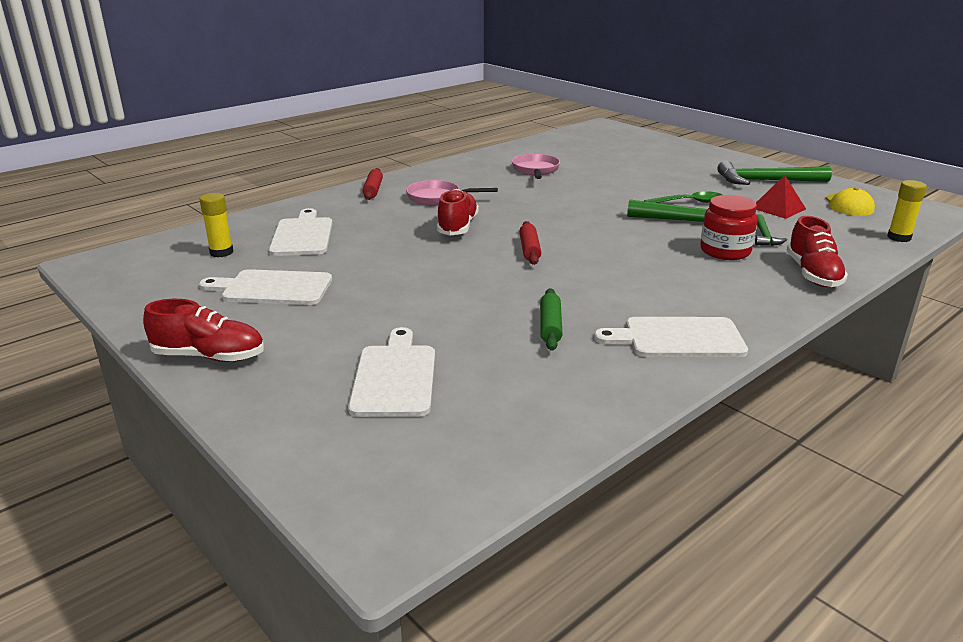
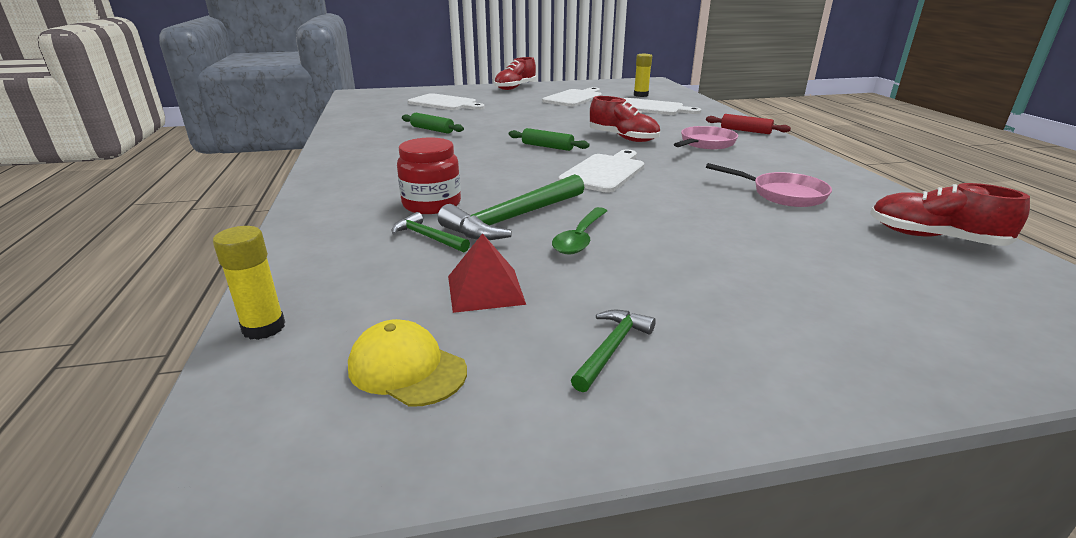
camera: 120 degrees right, 0 degrees up
red rolling pin [519,221,541,265] -> green rolling pin [509,128,590,151]
white cutting board [594,317,748,357] -> white cutting board moved to [558,150,645,193]
green hammer [717,160,832,185] -> green hammer [571,310,656,392], size x0.52
red shoe [787,216,848,287] -> red shoe moved to [870,183,1030,246]

